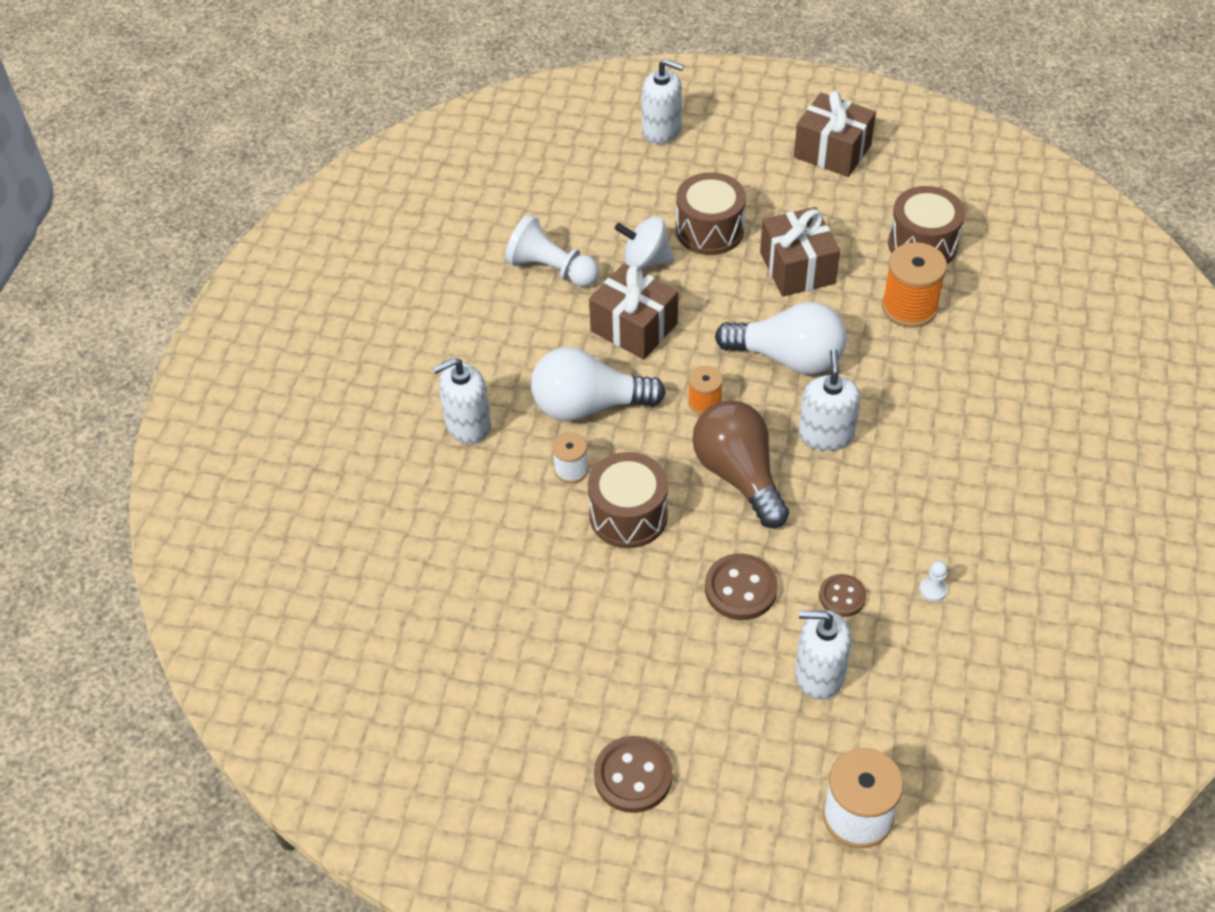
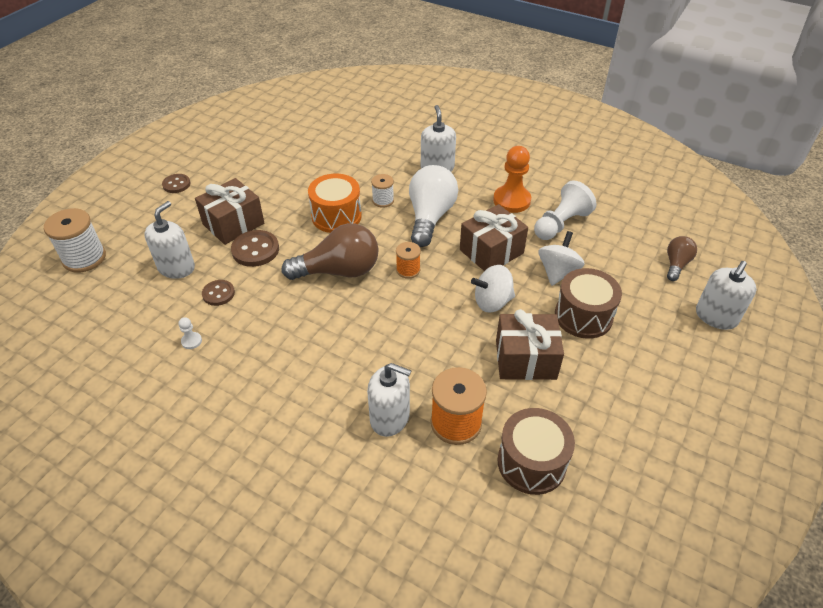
camera: 105 degrees right, 5 degrees down
brown drum [588,452,668,548] -> orange drum [308,174,362,233]
brown button [594,736,673,813] -> brown button [162,174,191,193], size x0.64
white light bulb [715,302,847,374] -> none
brown gift [794,91,876,177] -> brown gift moved to [195,178,264,245]
white soap dispenser [798,349,861,451] -> white soap dispenser moved to [367,363,412,437]
none -> white spinning top [471,265,515,312]
none -> orange pawn [493,146,531,213]
none -> brown light bulb [667,236,697,281]

